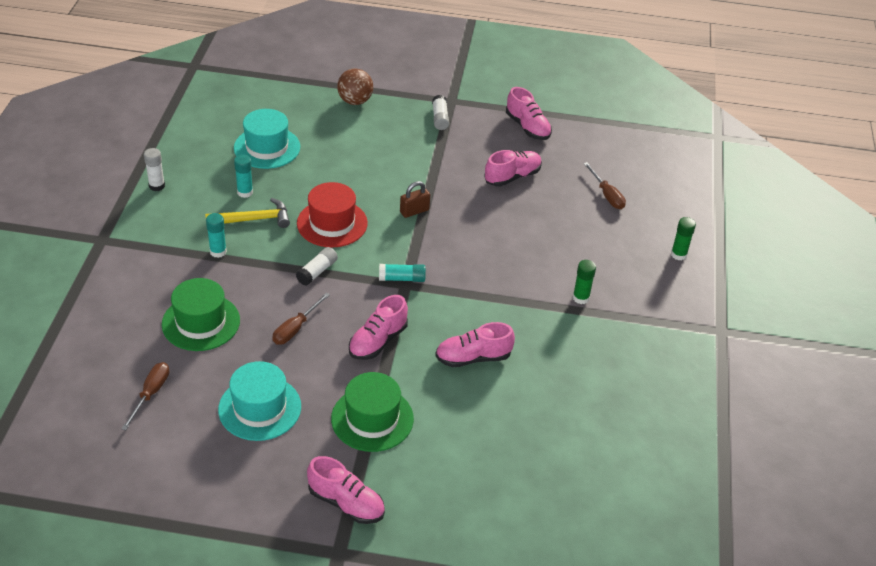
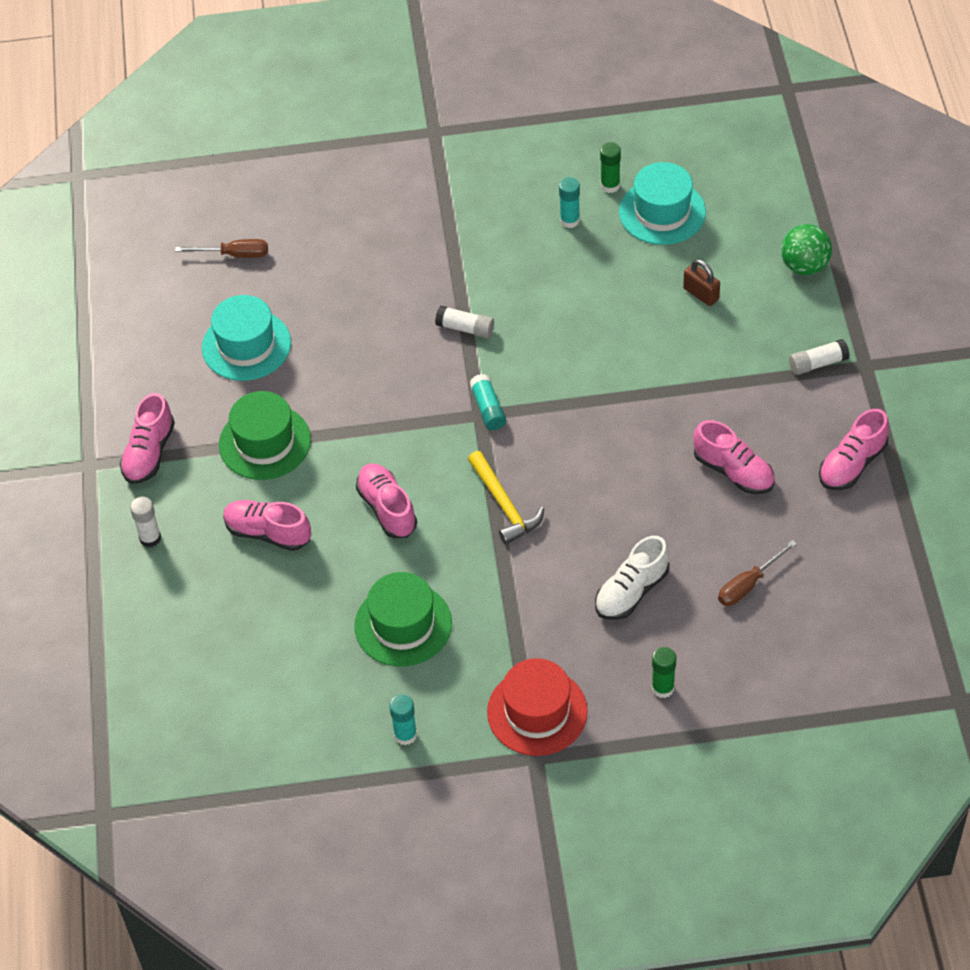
camera: 80 degrees right, 10 degrees up
white glue stick [144,148,165,191] -> white glue stick moved to [130,497,161,547]
green hat [162,278,240,351] -> green hat moved to [354,572,452,667]
yellow hammer [205,198,290,228] -> yellow hammer moved to [468,451,544,544]
turquoise glue stick [206,213,227,258] -> turquoise glue stick moved to [389,694,417,745]
brown screwdriver [272,293,330,345] -> none
red hat [297,182,368,247] -> red hat moved to [487,658,588,756]
brown ball [337,69,373,105] -> green ball [781,224,832,275]
pink shoe [349,295,408,360] -> pink shoe moved to [223,500,311,551]
brown padlock [400,181,430,218] -> brown padlock moved to [683,259,720,306]
green glue stick [573,260,596,304] -> green glue stick moved to [600,142,621,193]
none -> white shoe [595,536,669,620]

